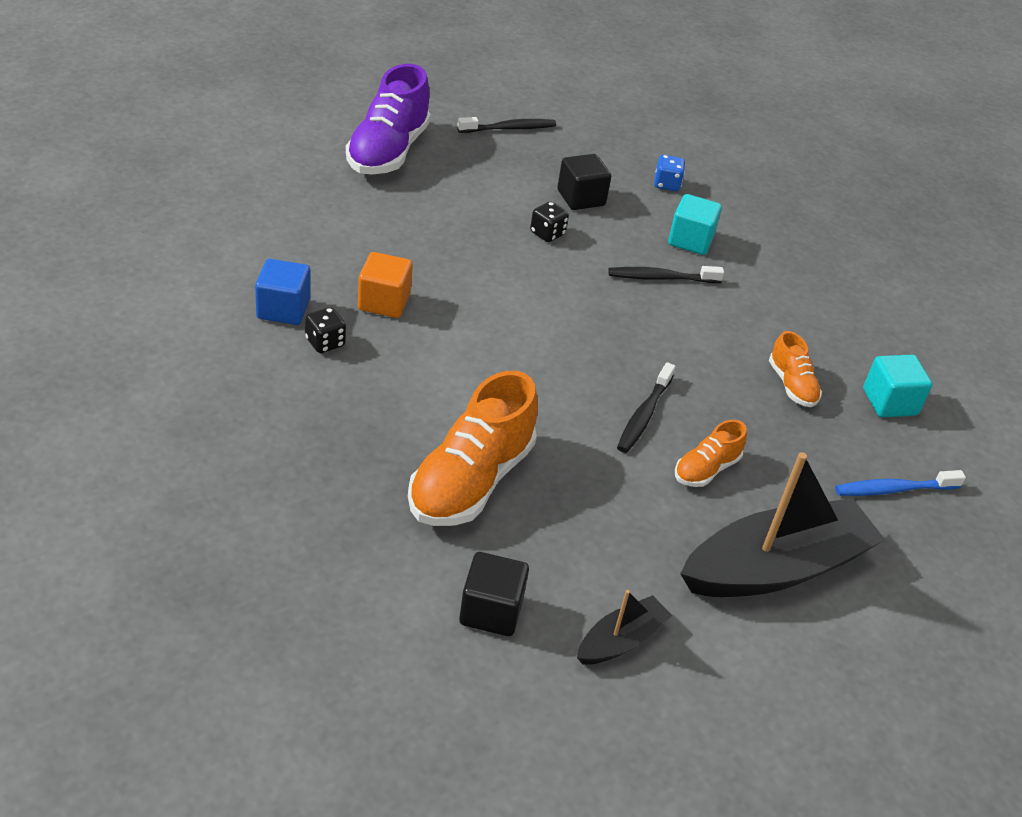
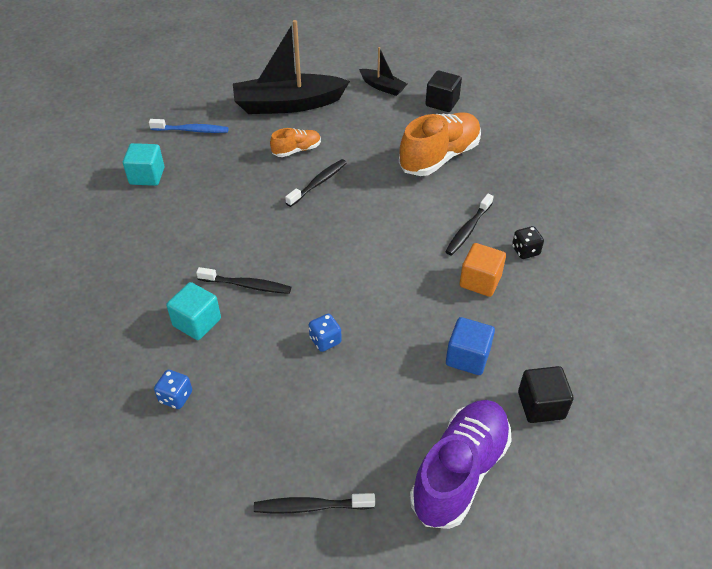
camera: 160 degrees left, 5 degrees up
blue cube [255,259,310,325] -> blue cube moved to [446,317,495,375]
black dice [530,201,569,242] -> blue dice [309,314,342,352]
black cube [557,154,611,210] -> black cube moved to [518,366,574,423]
black boat [577,590,673,665] -> black boat turned 120 degrees counterclockwise [359,47,407,96]
orange shoe [769,331,822,407] -> none
none -> black toothbrush [445,194,494,255]

